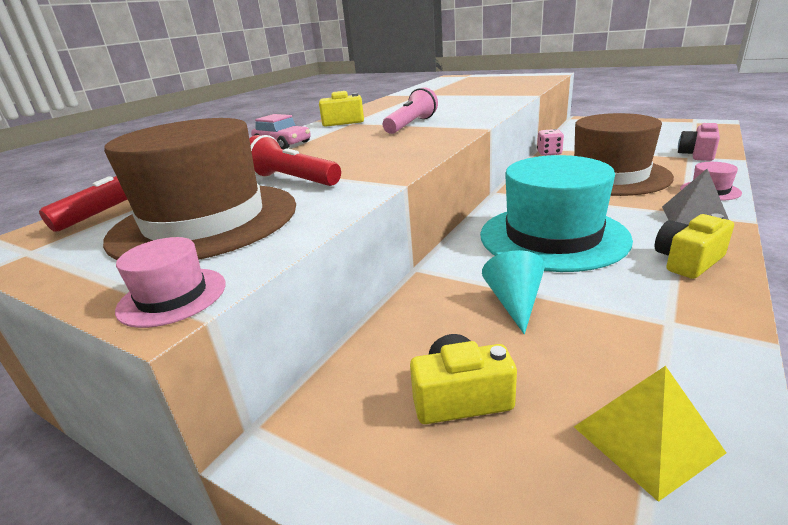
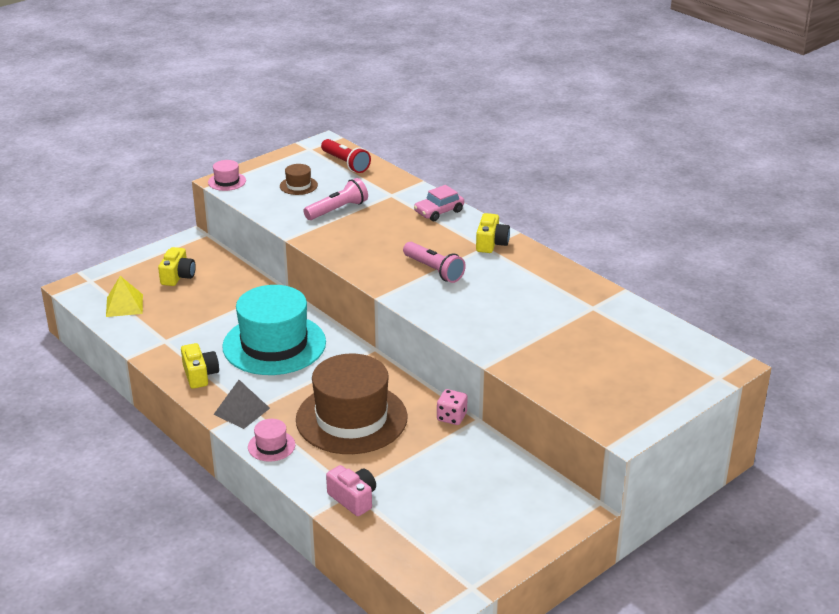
camera: 105 degrees right, 5 degrees up
brown hat [103,118,296,260] -> brown hat [280,164,318,195], size x0.41
red flashlight [249,135,341,186] -> pink flashlight [303,178,368,220]
turquoise cone [482,250,545,335] -> none

